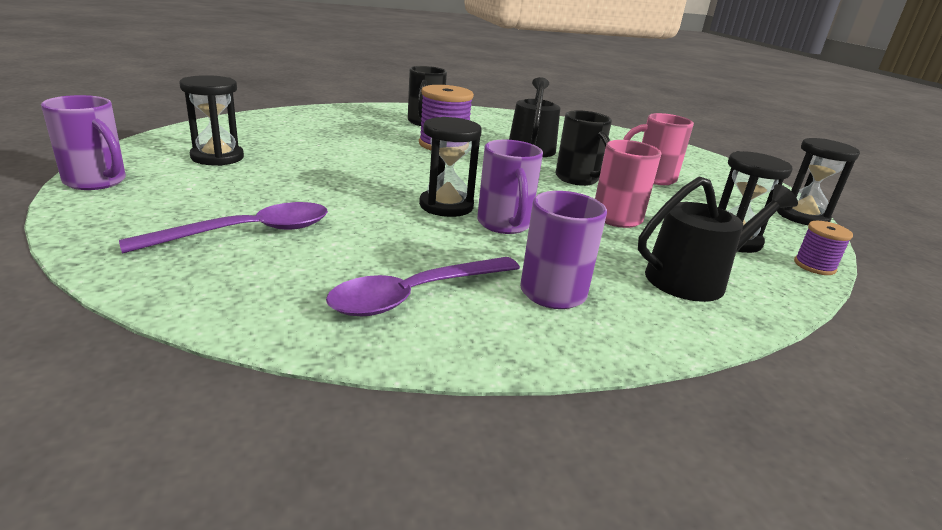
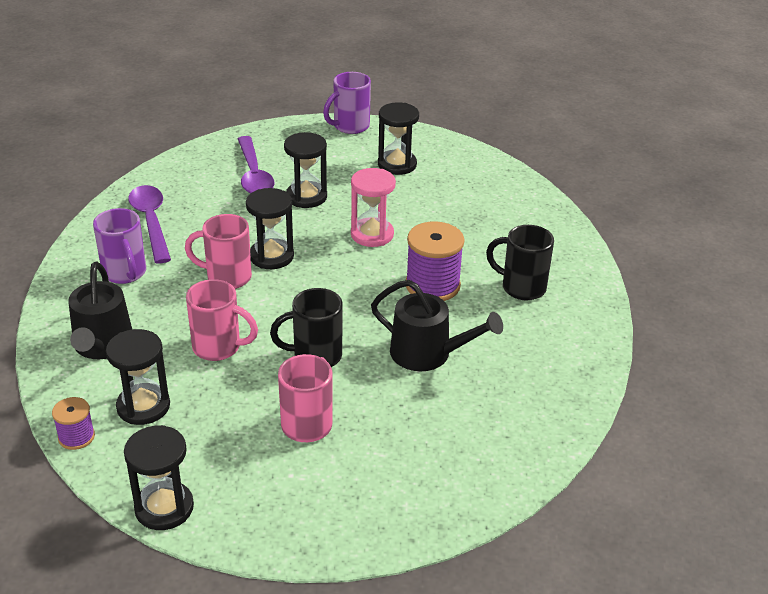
camera: 110 degrees right, 10 degrees up
purple mug [477,140,543,234] -> pink mug [185,214,252,289]
none -> black hourglass [284,132,327,208]
none -> pink hourglass [351,168,396,247]

